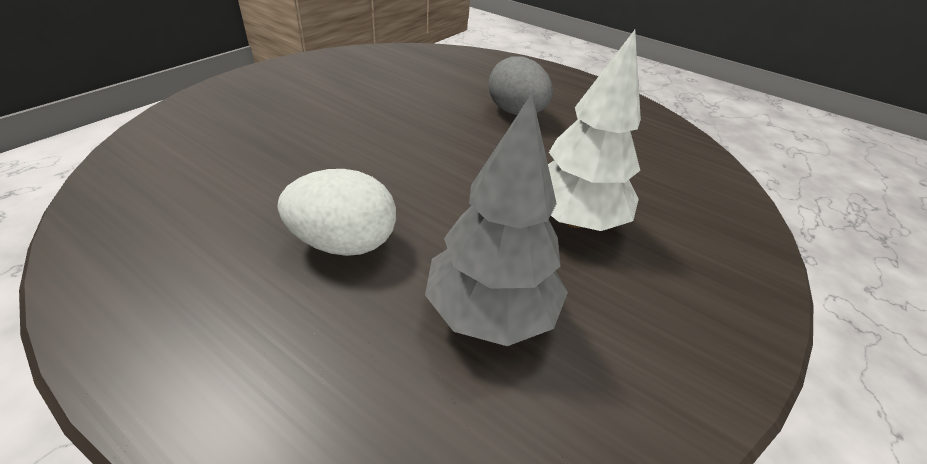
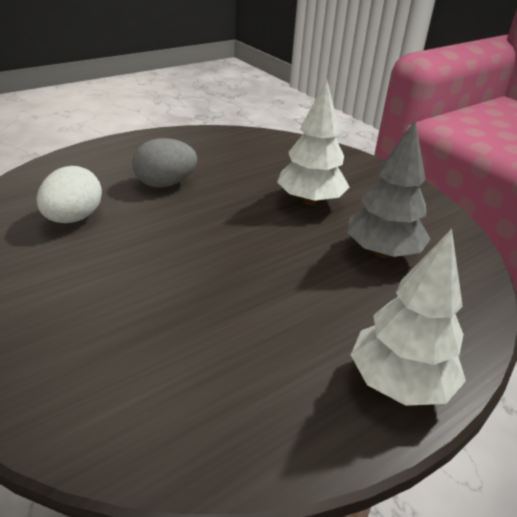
camera: 70 degrees left, 5 degrees down
white egg [278,169,396,256] -> white egg moved to [36,166,102,223]
none -> white tree [351,229,466,406]

